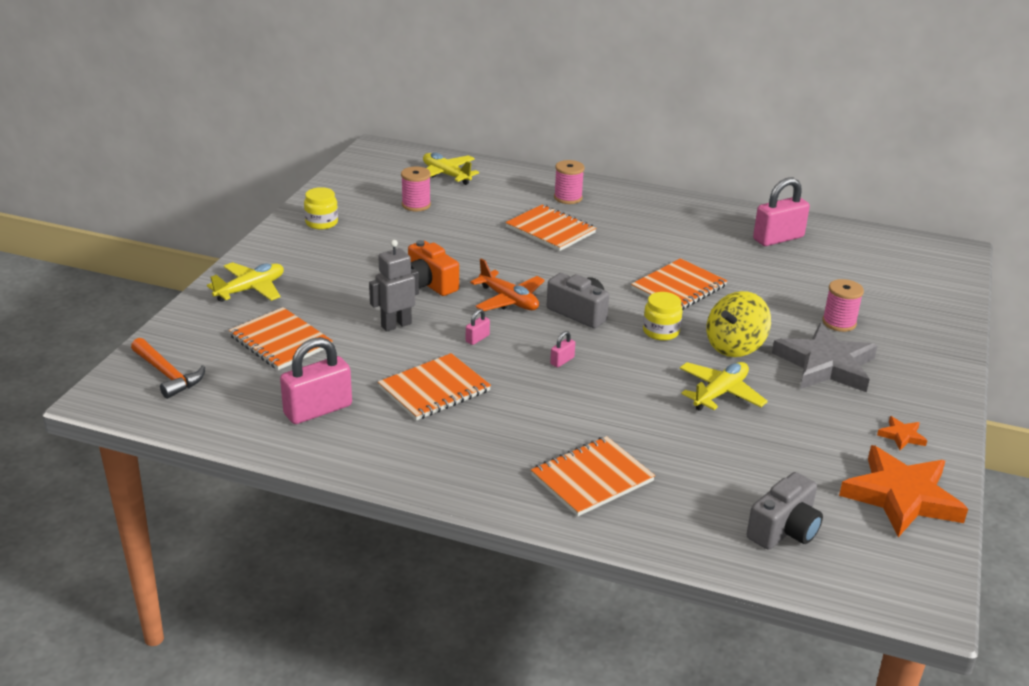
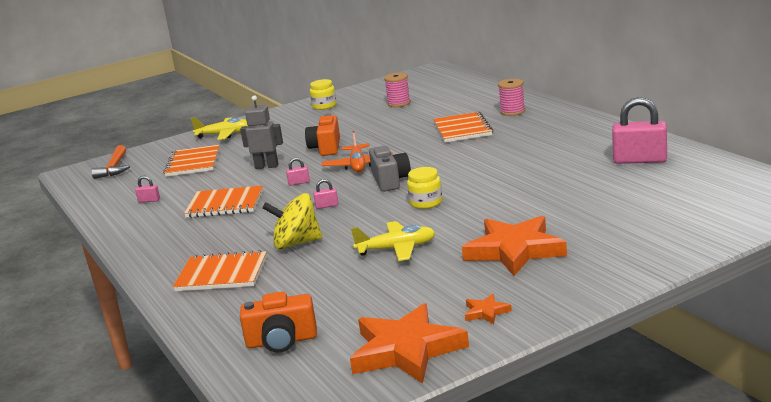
camera: 45 degrees right, 10 degrees down
pink padlock [280,337,352,424] -> pink padlock [135,176,160,203], size x0.44
yellow plane [423,153,479,185] -> none
orange notebook [631,258,727,310] -> none
yellow spinning top [707,291,771,357] -> yellow spinning top moved to [263,193,322,250]
grey camera [747,472,823,550] -> orange camera [240,291,317,353]
grey star [772,323,878,392] -> orange star [462,216,567,276]
pink spool [822,279,864,332] -> none

